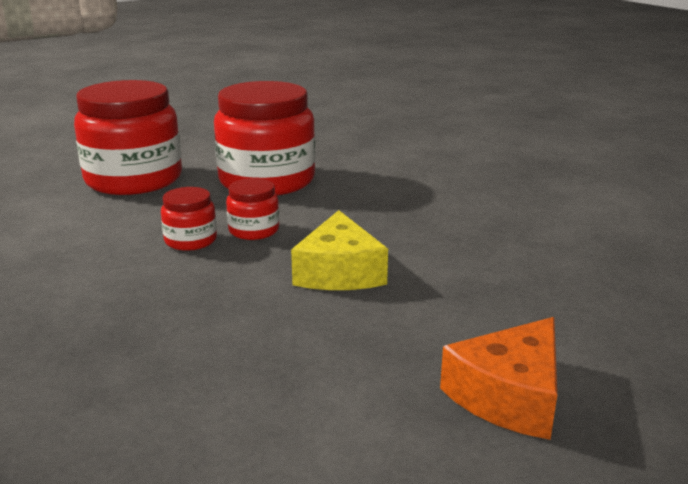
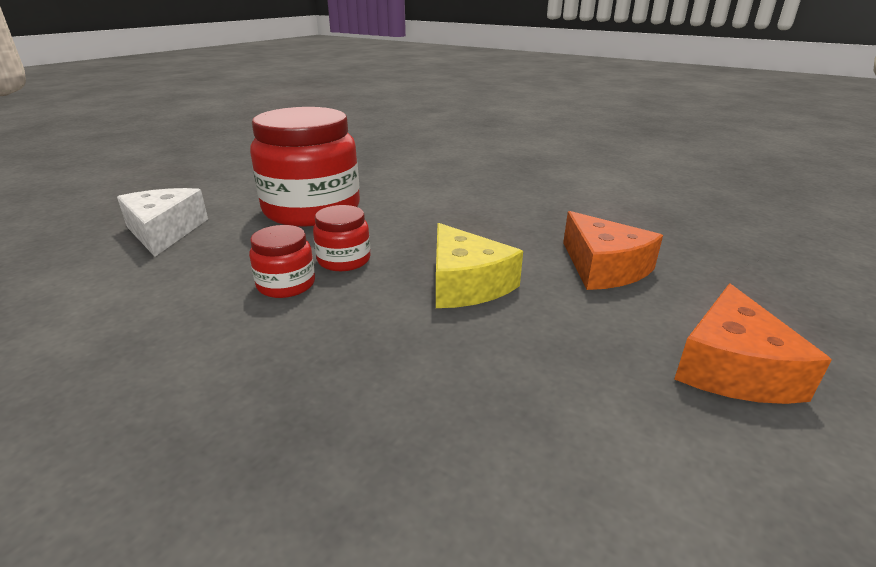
camera: 25 degrees left, 5 degrees up
red jar [74,80,182,195] -> white cheese [117,188,208,257]
none -> orange cheese [563,211,663,290]

